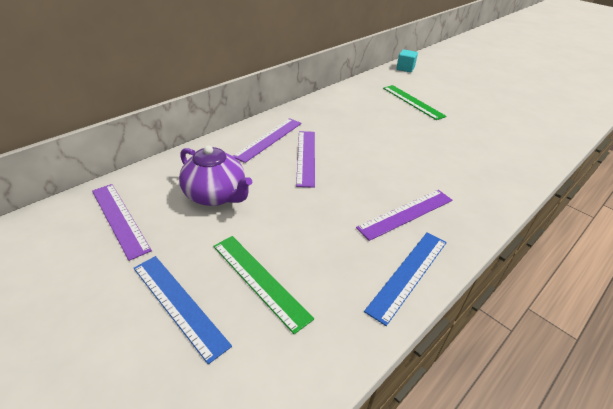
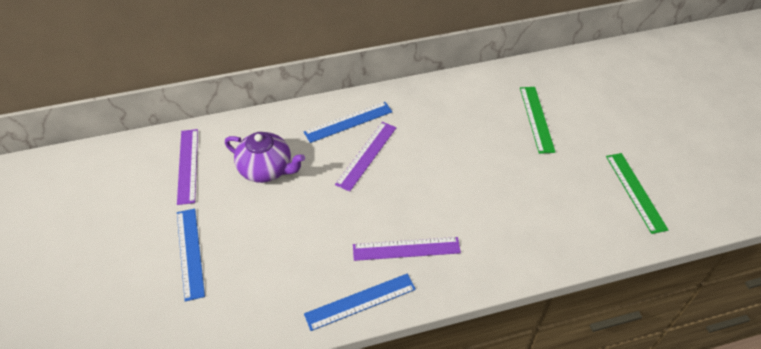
camera: 30 degrees right, 10 degrees up
purple teapot [179,145,252,206] -> purple teapot turned 45 degrees counterclockwise [225,132,305,183]
green ruler [213,236,314,334] -> green ruler moved to [606,153,668,234]
purple ruler [233,118,302,163] -> blue ruler [304,102,393,143]
turquoise cube [396,49,418,72] -> none

